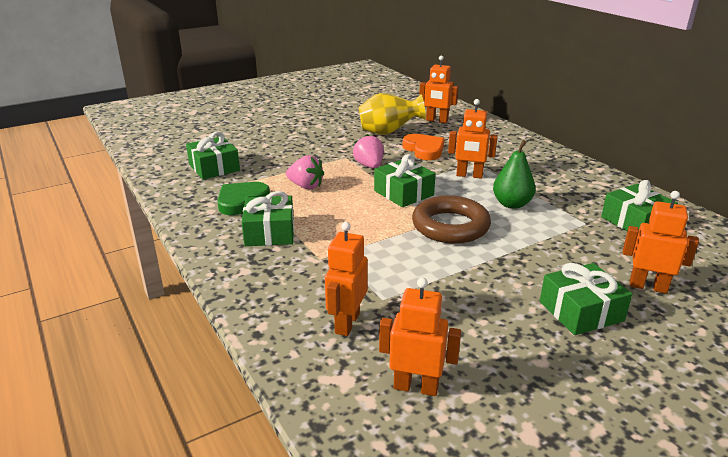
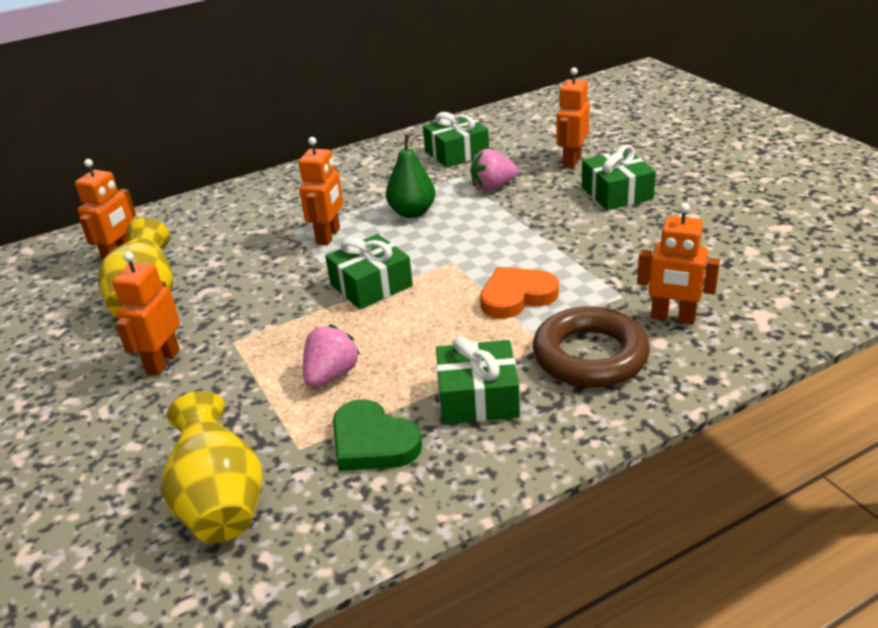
camera: 85 degrees left, 5 degrees up
green gift [186,132,240,180] -> yellow vase [162,391,263,543]
pink strawberry [353,134,384,168] -> pink strawberry moved to [470,149,518,191]
orange robot [379,278,461,396] -> orange robot moved to [112,252,180,375]
orange heart [402,134,445,160] -> orange heart moved to [480,267,559,319]
brown ring [412,195,491,244] -> brown ring moved to [533,306,650,388]

